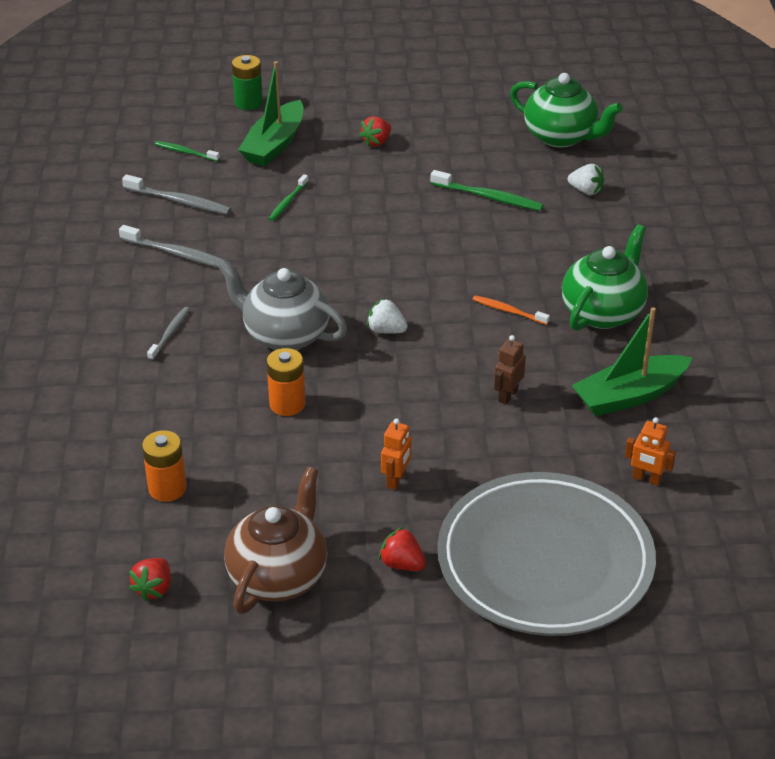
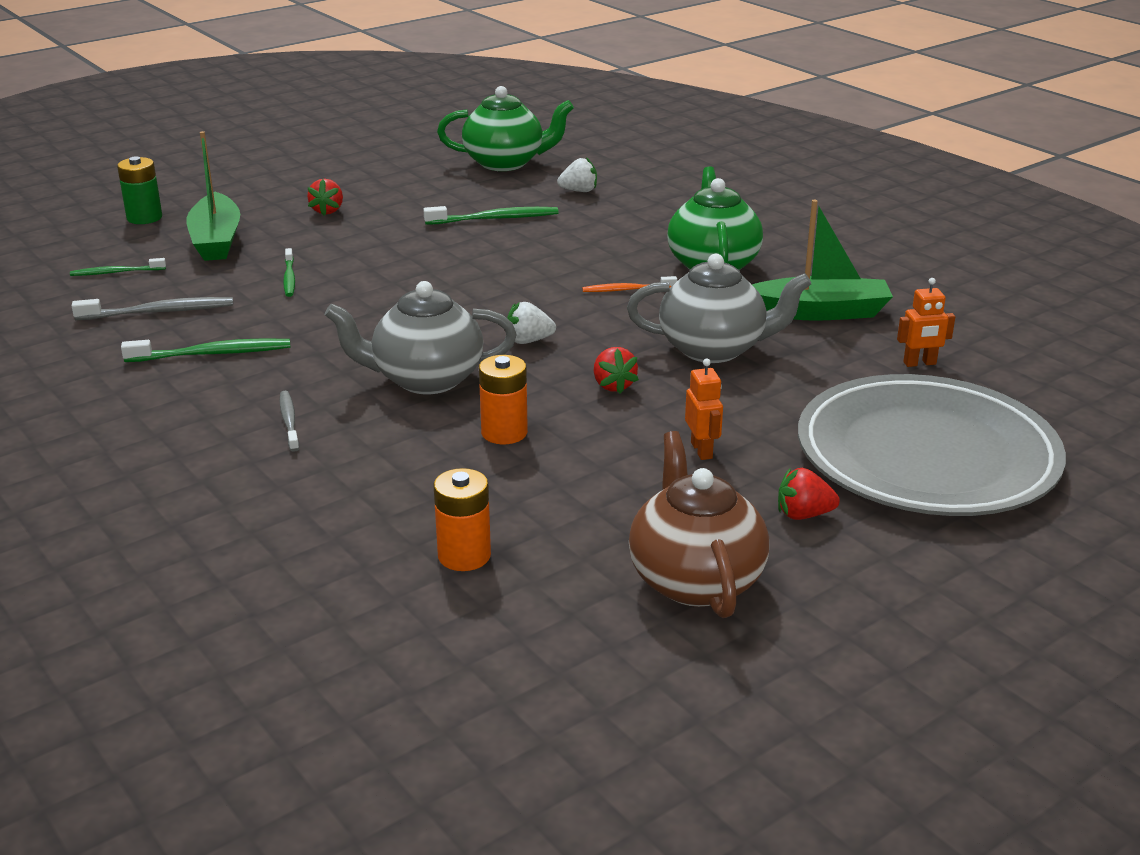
camera: 35 degrees left, 10 degrees down
grey toothbrush [119,225,231,268] -> green toothbrush [121,338,290,362]
red strawberry [129,558,171,602] -> red strawberry moved to [594,347,639,394]
brown robot [494,335,526,405] -> grey teapot [627,254,811,363]
green boat [572,307,693,416] -> green boat turned 120 degrees counterclockwise [752,200,893,321]

